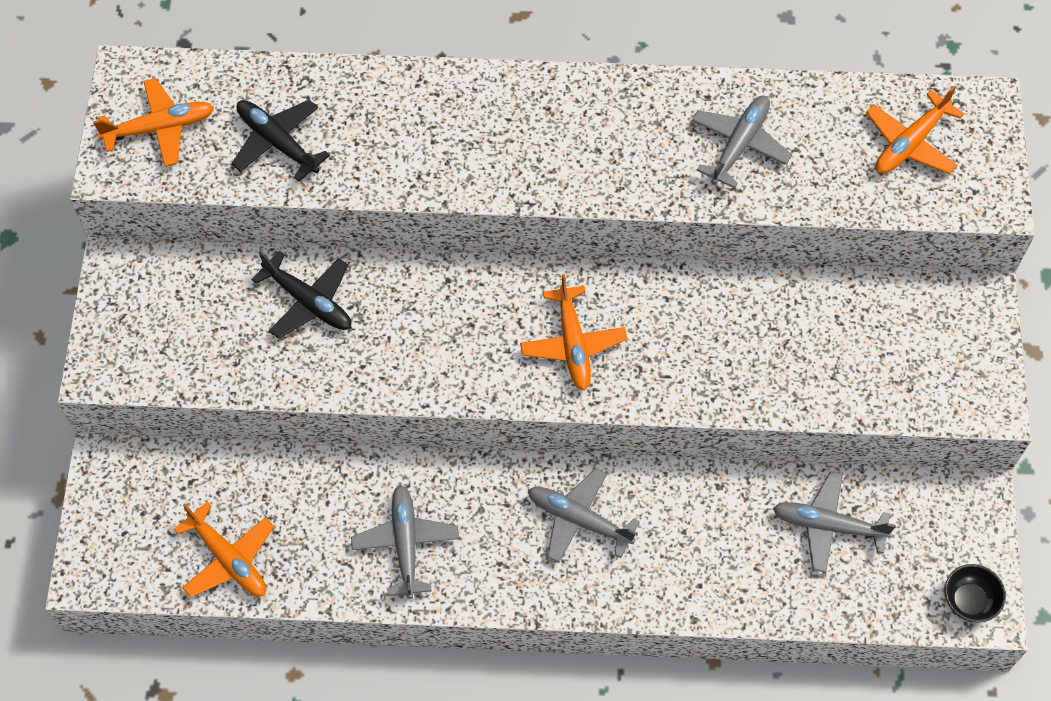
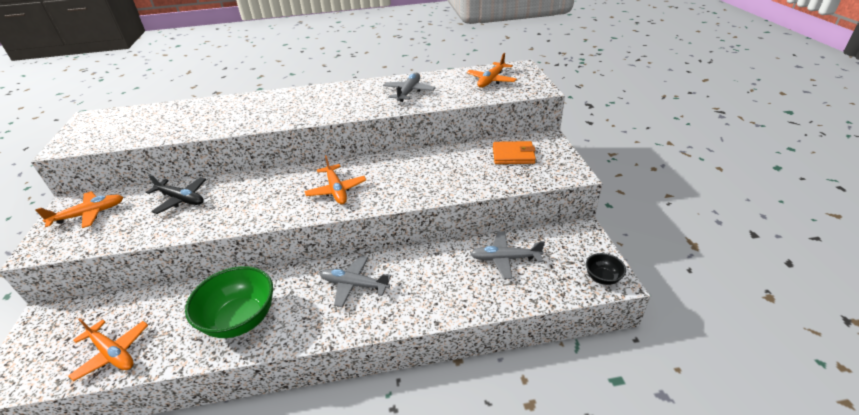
camera: 10 degrees left, 25 degrees down
orange plane [93,78,214,166] -> orange plane moved to [35,191,123,228]
black plane [231,100,330,181] -> none
grey plane [351,485,459,599] -> green bowl [185,266,273,338]
none -> orange wallet [493,141,536,164]

